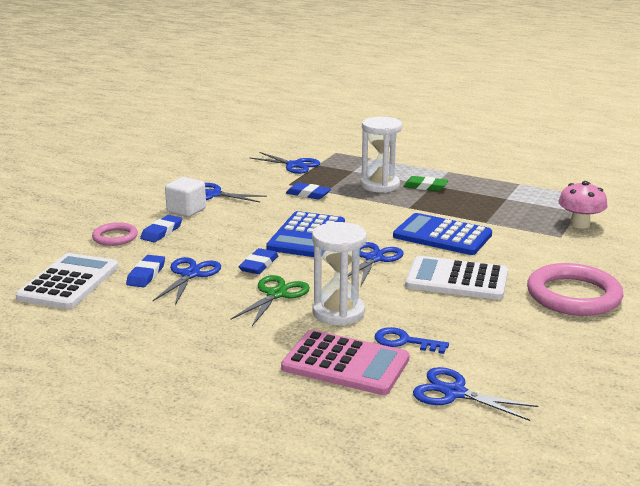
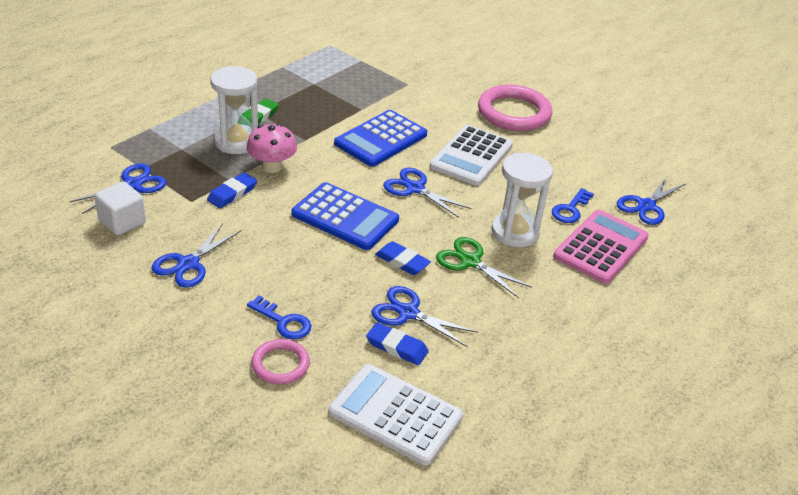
camera: 80 degrees left, 15 degrees up
blue eraser [140,215,182,242] -> blue key [247,295,312,339]
white cube [165,177,206,217] -> white cube moved to [95,181,146,235]
pink mushroom [558,181,607,229] -> pink mushroom moved to [247,123,297,173]

